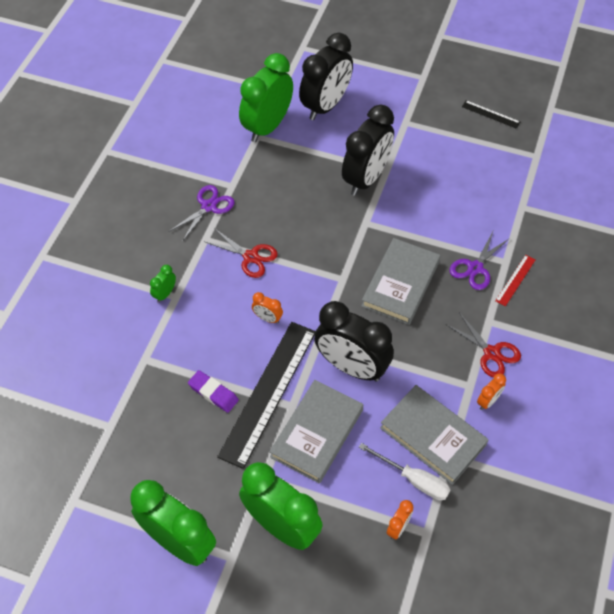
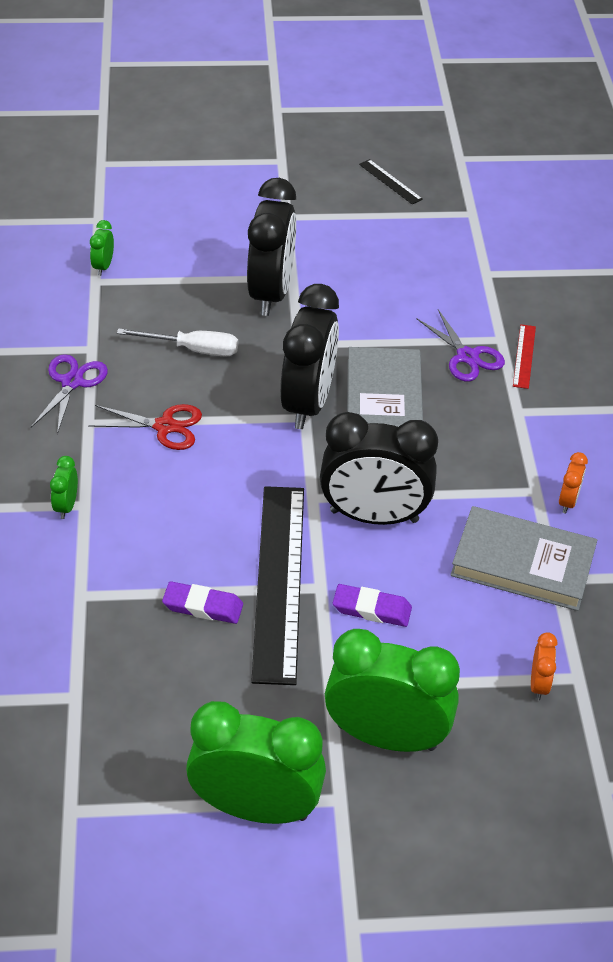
camera: 25 degrees left, 10 degrees down
green clock [239,53,293,142] -> green clock [90,220,114,276], size x0.42
orange clock [252,292,283,324] -> none
grey book [269,380,363,483] -> purple eraser [333,584,412,627]
black clock [299,33,353,120] -> black clock moved to [280,284,339,429]
white screwdriver [359,443,451,500] -> white screwdriver moved to [117,328,238,357]
red scissors [446,314,521,378] -> none
purple scissors [449,232,510,290] -> purple scissors turned 45 degrees counterclockwise [417,309,505,382]
black ruler [462,100,520,129] -> black ruler turned 45 degrees clockwise [359,159,423,205]

